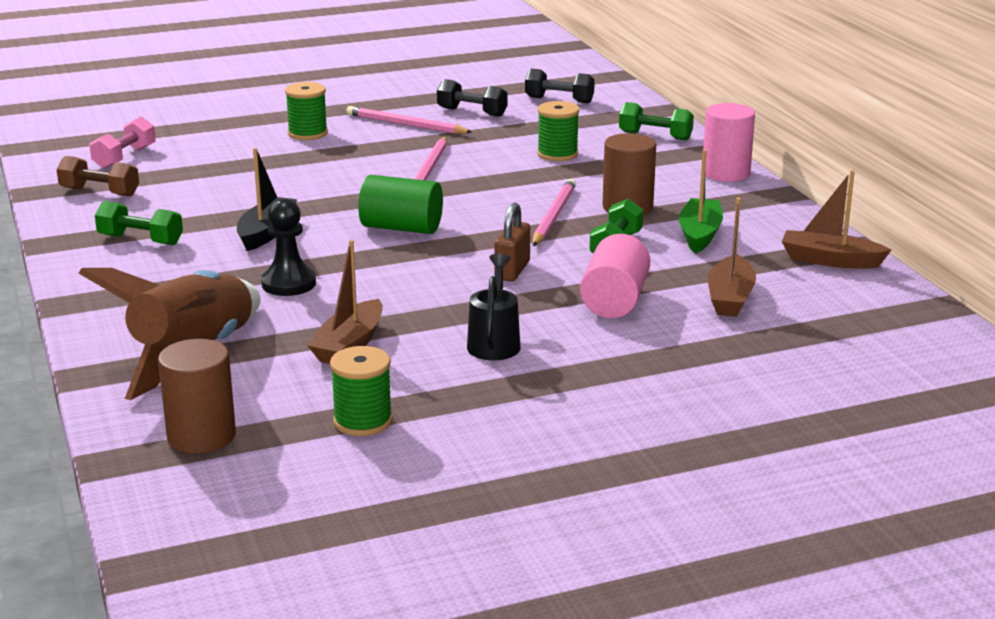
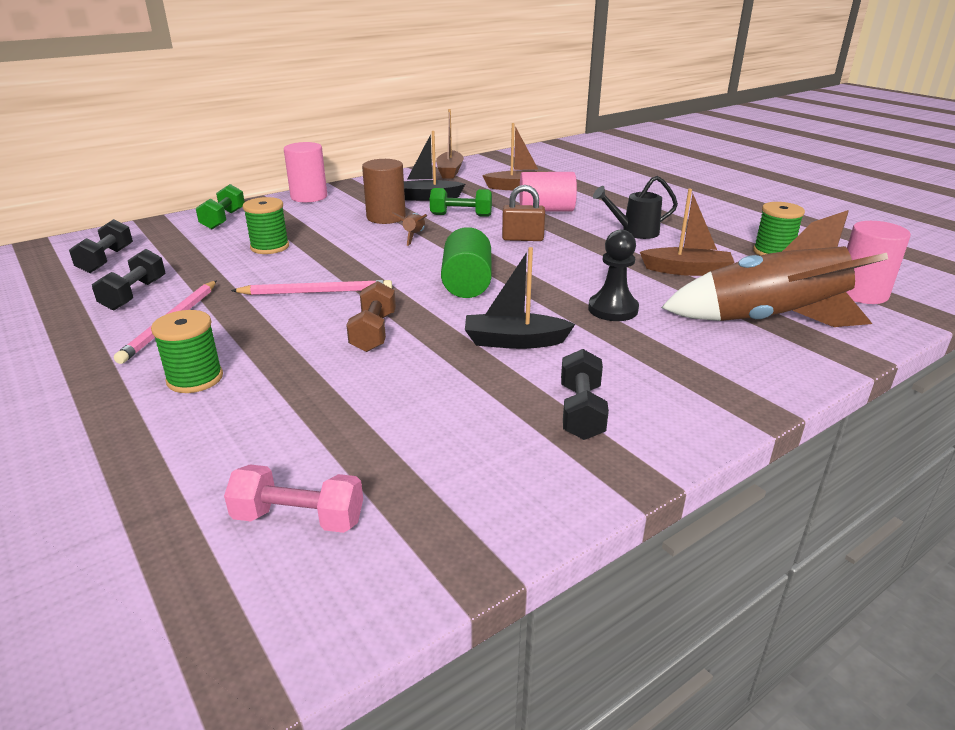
camera: 105 degrees left, 5 degrees up
brown dumbbell [56,156,139,197] -> brown dumbbell moved to [346,281,396,352]
green dumbbell [95,201,183,245] -> black dumbbell [561,349,609,440]
brown cylinder [158,339,236,454] -> pink cylinder [847,221,911,304]
pink pencil [532,179,576,246] -> brown rocket [390,212,427,246]
green boat [679,149,723,253] -> black boat [404,131,465,201]

